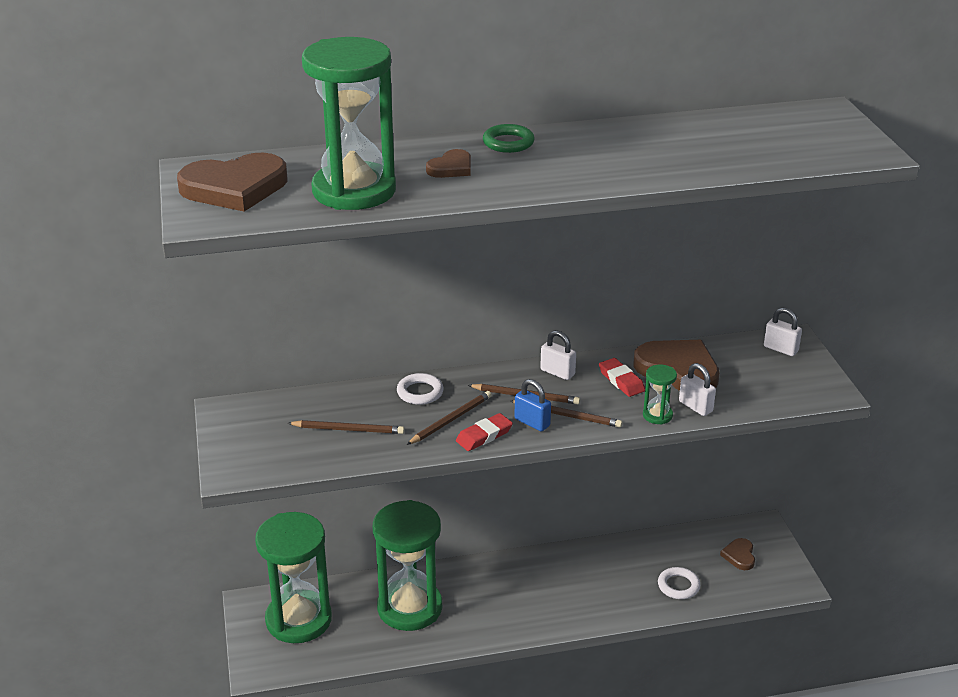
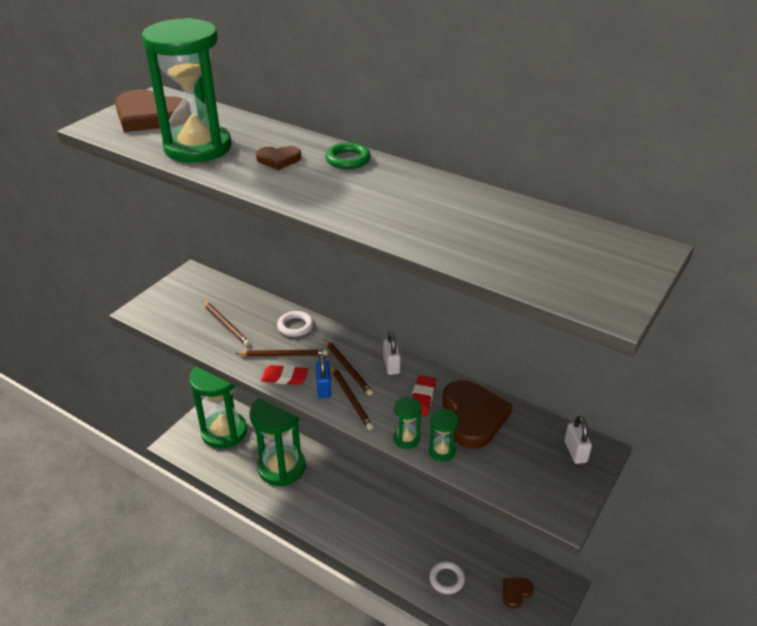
camera: 45 degrees right, 5 degrees up
white padlock [679,363,716,416] -> green hourglass [429,409,459,461]

